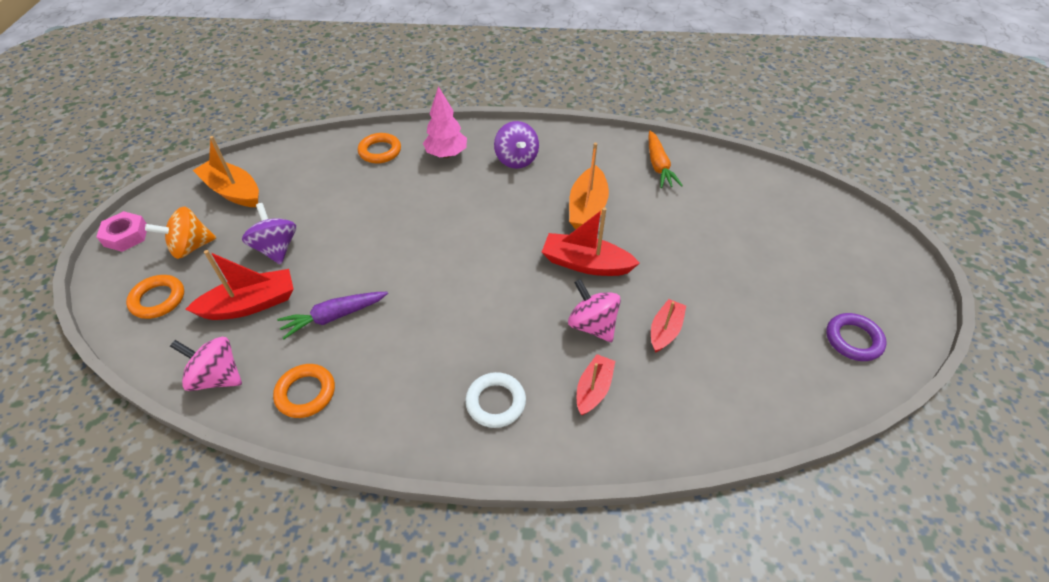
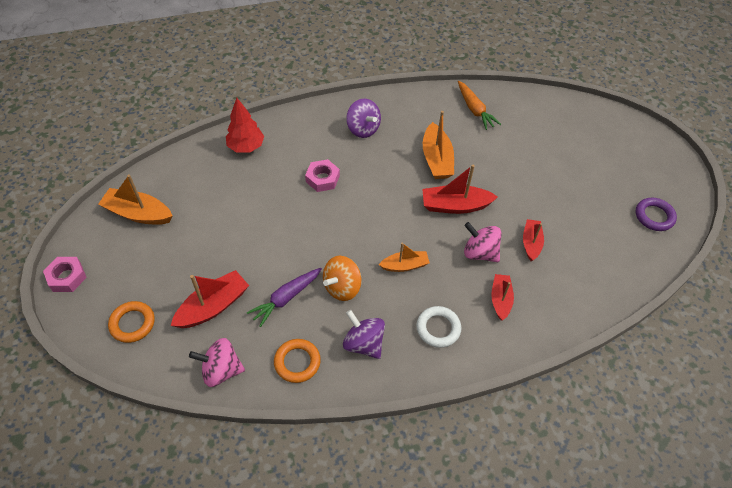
camera: 20 degrees left, 5 degrees up
orange spinning top [145,206,216,259] -> orange spinning top moved to [323,256,361,301]
purple spinning top [242,203,296,264] -> purple spinning top moved to [343,310,385,359]
orange ring [358,133,401,164] -> red tree [226,98,264,153]
pink tree [423,86,467,158] -> none
none -> pink nut [305,159,340,192]
none -> orange boat [379,243,430,272]

